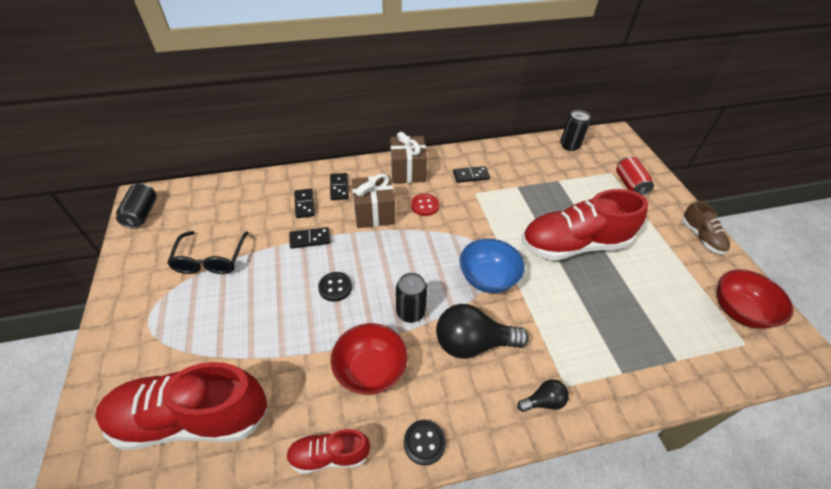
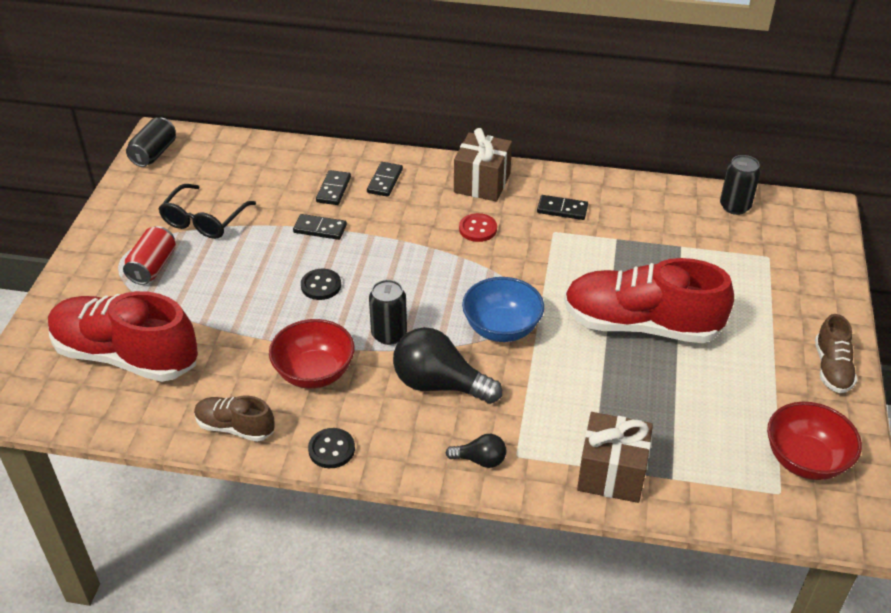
camera: 25 degrees right, 5 degrees down
red shoe [286,429,370,474] -> brown shoe [194,396,275,442]
brown gift [352,173,395,228] -> brown gift moved to [577,412,653,503]
red can [616,156,654,196] -> red can moved to [123,226,176,285]

